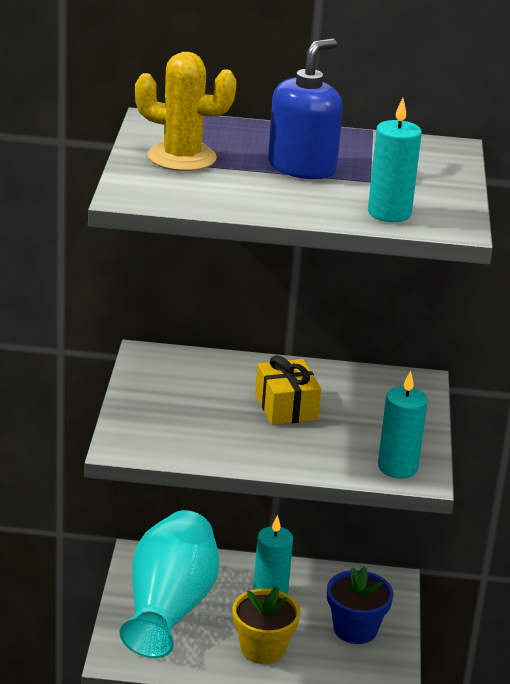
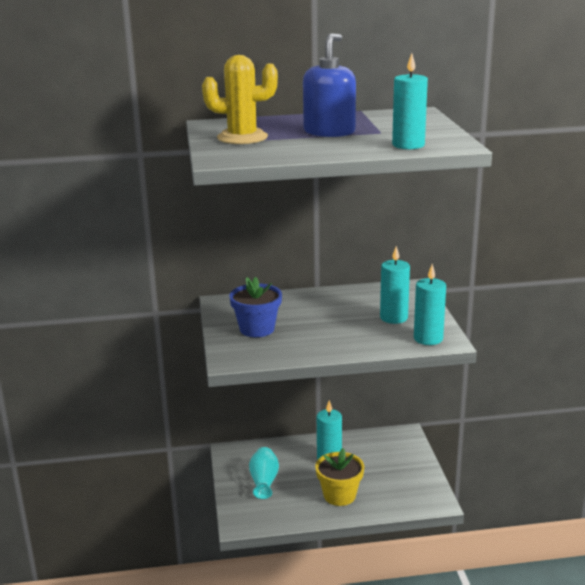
camera: 10 degrees left, 5 degrees down
turquoise vase [120,510,219,658] -> turquoise vase [249,447,279,499], size x0.48
yellow gift [255,355,321,425] -> none
blue flower pot [327,566,393,644] -> blue flower pot moved to [229,277,282,337]
none -> turquoise candle [380,246,410,324]

